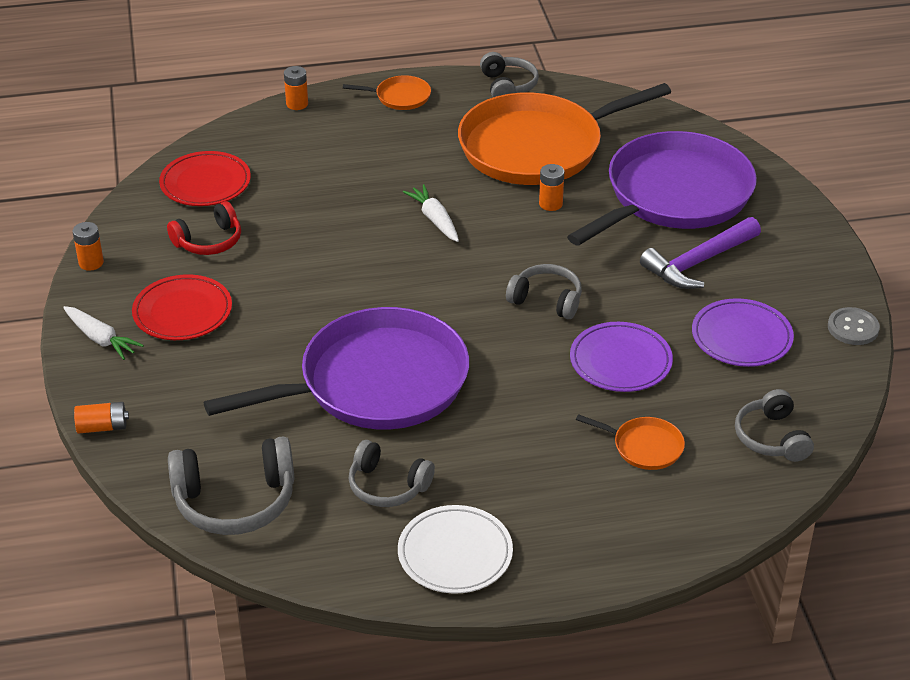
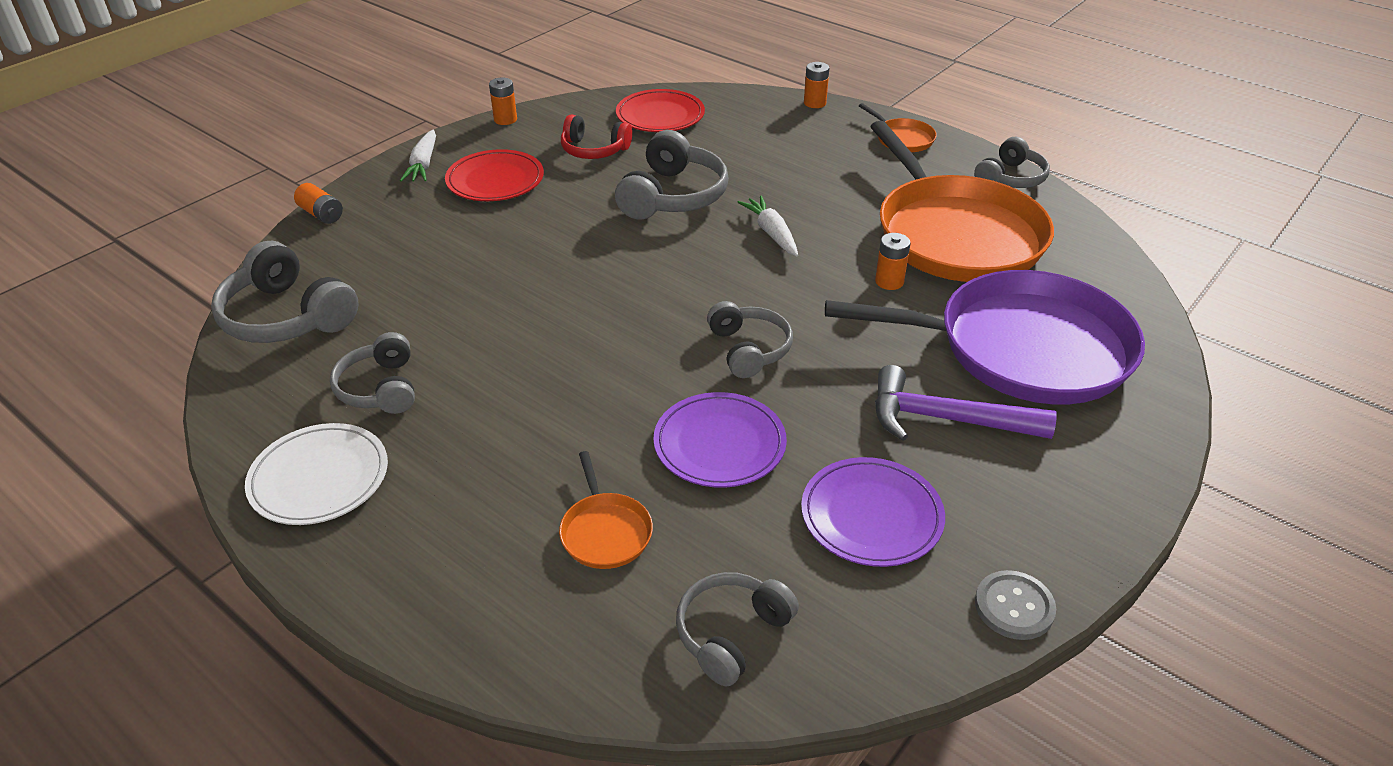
camera: 50 degrees right, 0 degrees up
purple pan [203,307,469,430] -> none
white carrot [403,184,459,242] -> white carrot turned 45 degrees counterclockwise [737,196,798,256]
orange pan [458,83,671,185] -> orange pan turned 135 degrees counterclockwise [870,121,1054,282]
none -> grey headphones [615,130,729,220]

